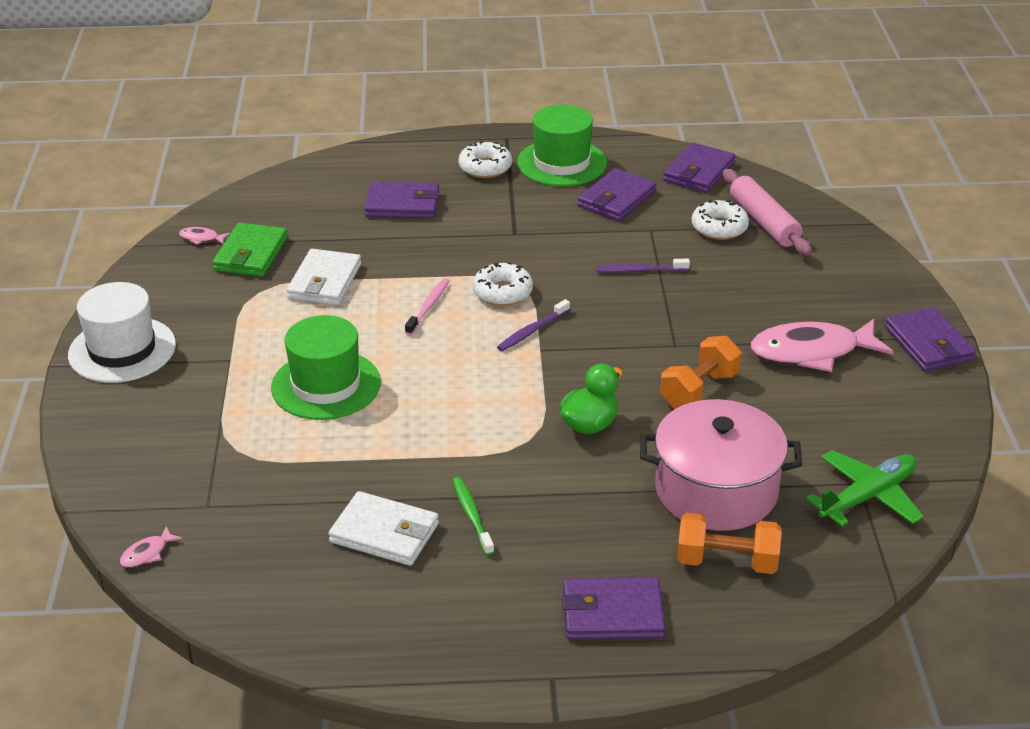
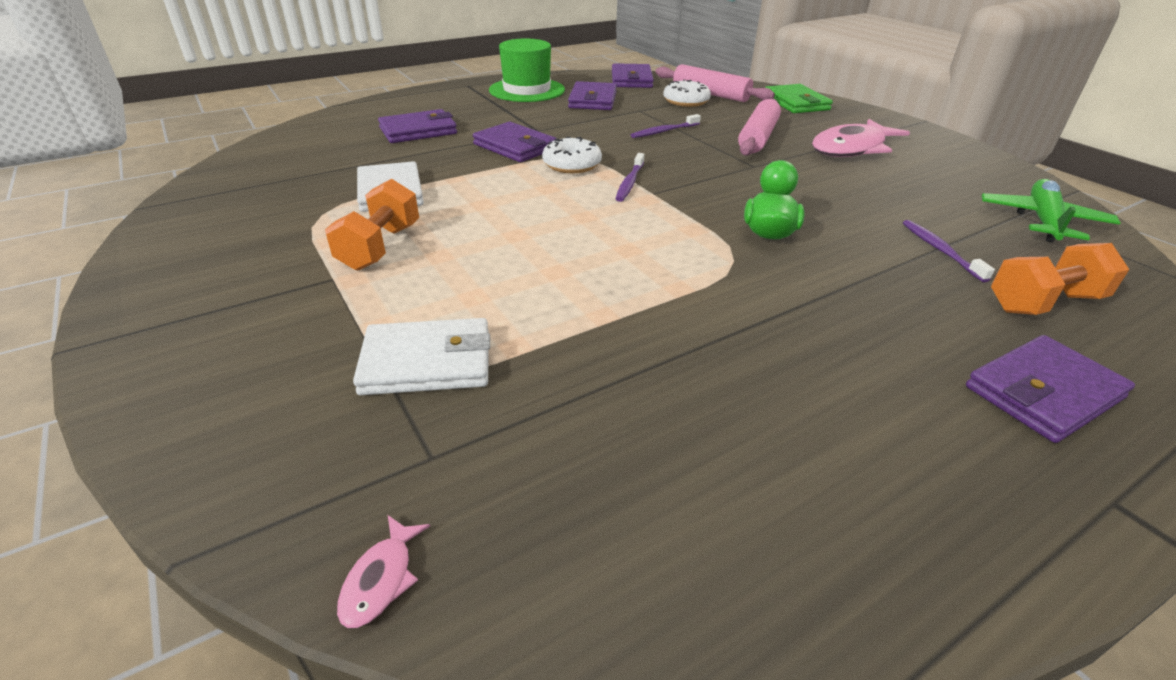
camera: 30 degrees left, 0 degrees up
white hat [68,282,176,383] -> none
pink fish [179,227,231,245] -> none
green wallet [212,222,288,277] -> green wallet moved to [765,84,833,113]
green hat [271,315,381,420] -> none
white wallet [328,491,439,566] -> white wallet moved to [353,318,490,395]
pink toothbrush [405,278,449,335] -> none
green toothbrush [452,477,494,555] -> none
white donut [458,140,512,178] -> none
pink pot [640,399,802,531] -> purple toothbrush [903,220,995,282]
orange dumbbell [660,336,742,409] -> orange dumbbell moved to [325,179,419,271]
purple wallet [885,307,976,371] -> purple wallet moved to [473,122,557,162]
none -> pink rolling pin [738,99,781,156]

